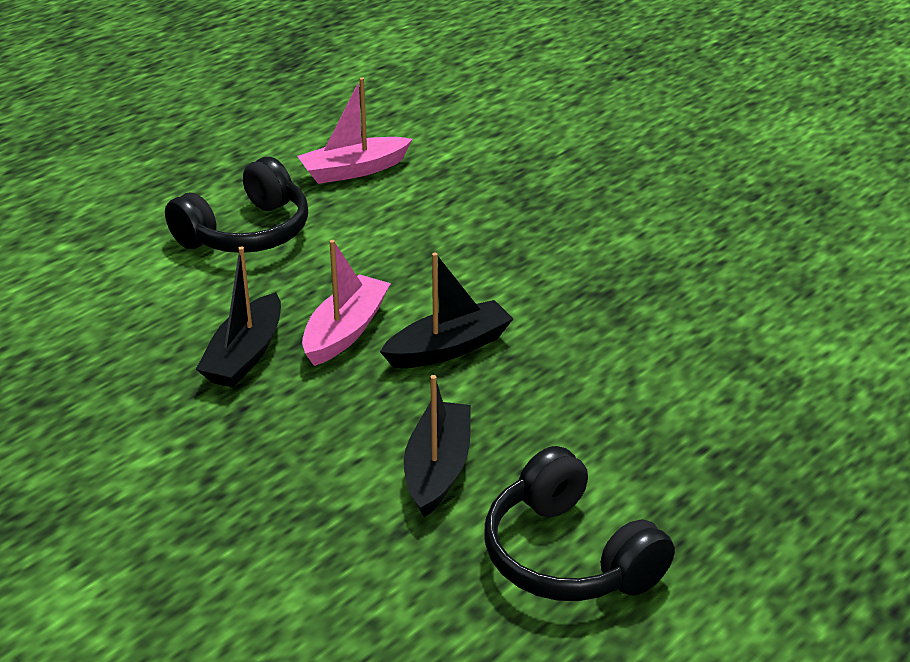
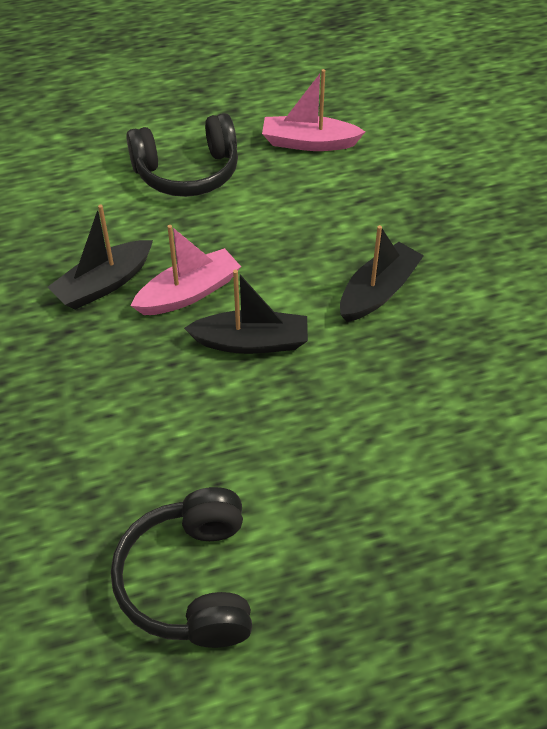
camera: 30 degrees right, 15 degrees up
black boat [404,375,471,517] -> black boat moved to [340,225,424,322]

